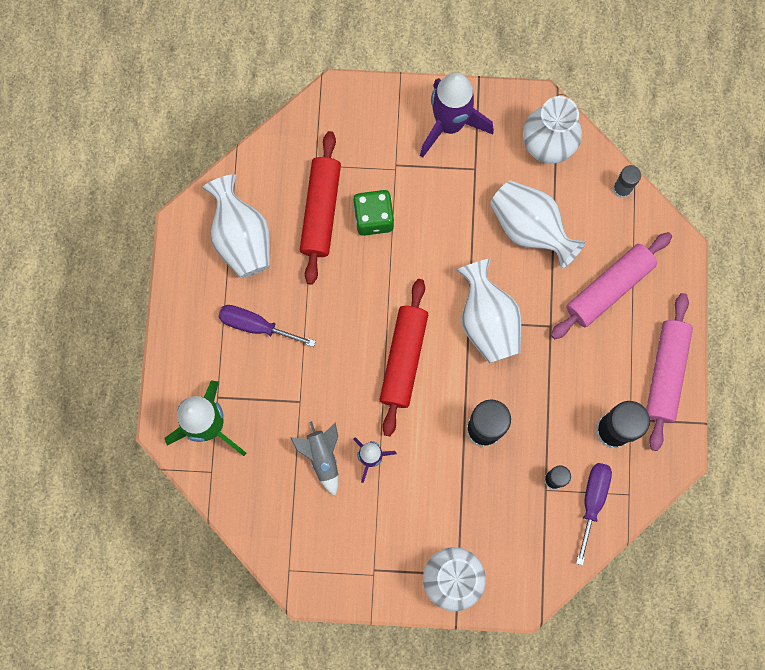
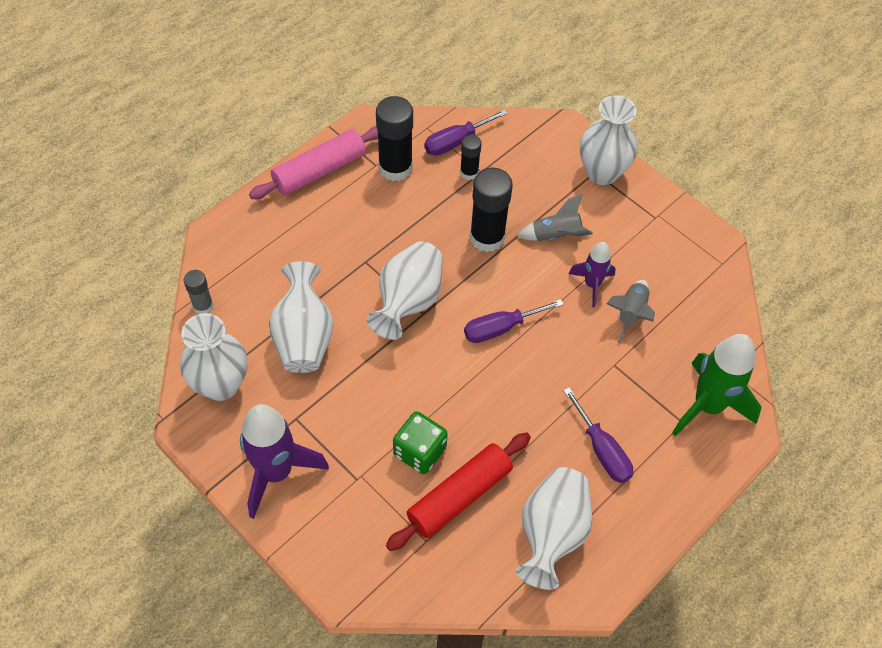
camera: 140 degrees left, 20 degrees down
red rolling pin [379,279,428,436] -> purple screwdriver [464,299,564,343]
pink rolling pin [551,232,672,339] -> none
none -> grey rocket [517,194,593,241]

